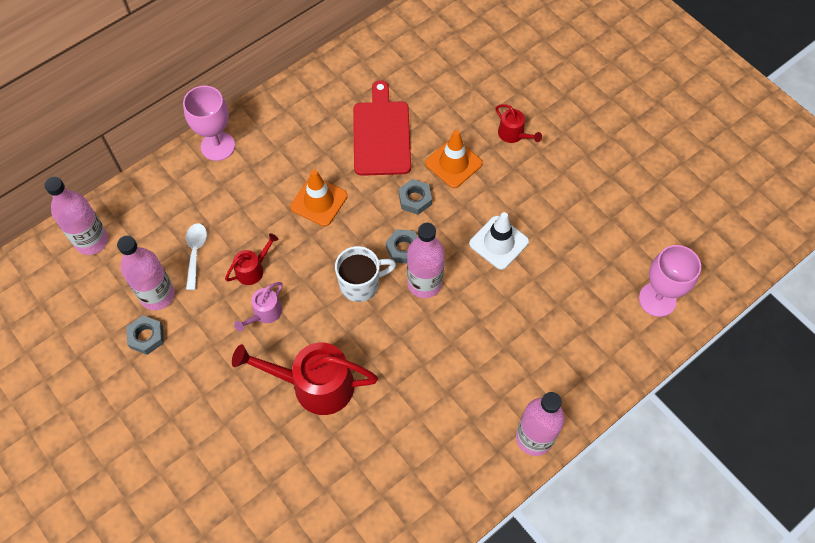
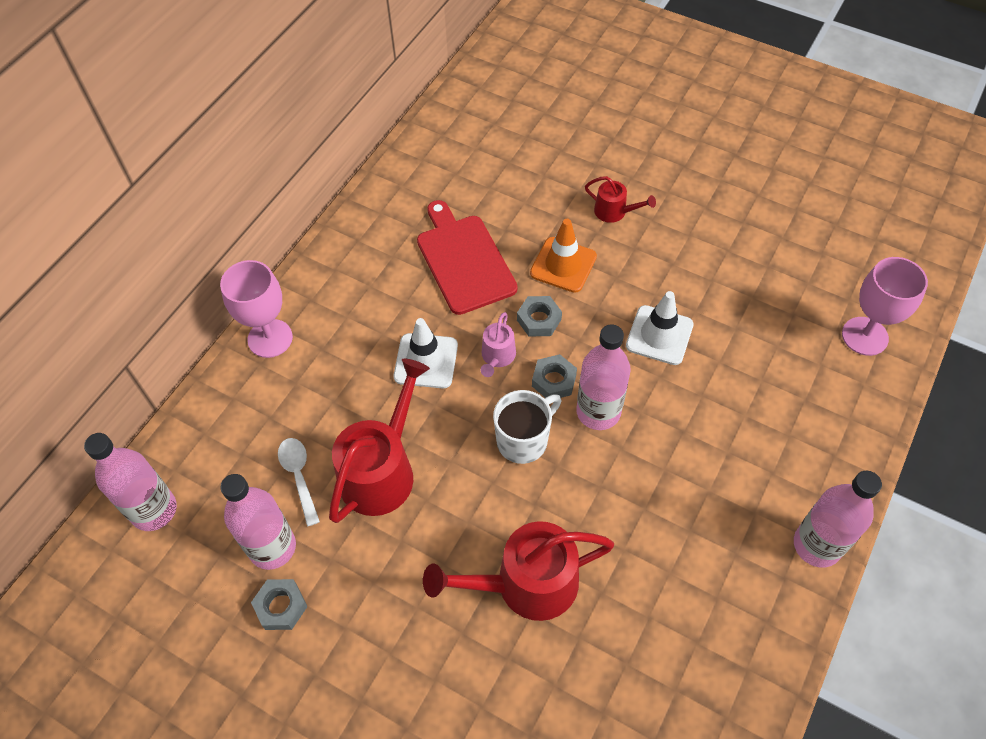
camera: 20 degrees left, 5 degrees down
red watering can [225,233,278,285] -> red watering can [329,359,430,523], size x2.01
pink watering can [234,282,283,332] -> pink watering can moved to [481,312,516,377]
orange traffic cone [290,169,348,227] -> white traffic cone [394,318,458,388]

